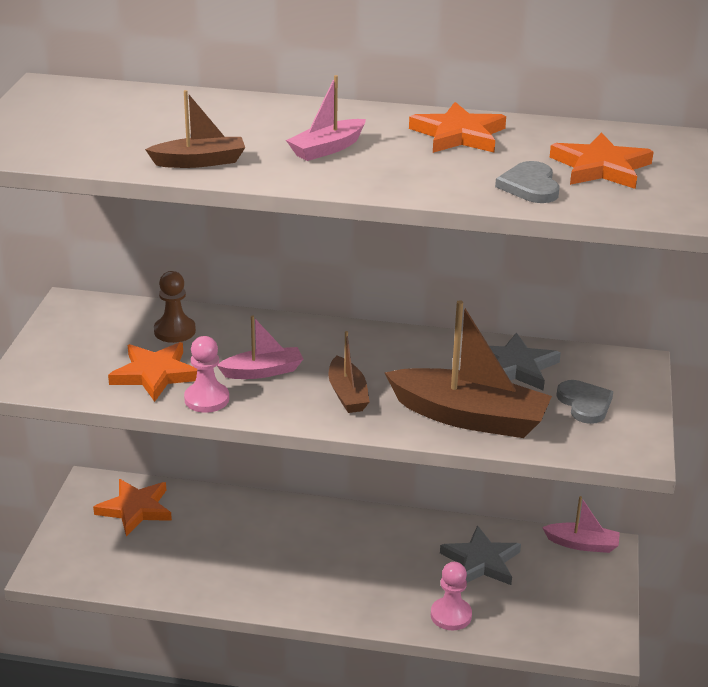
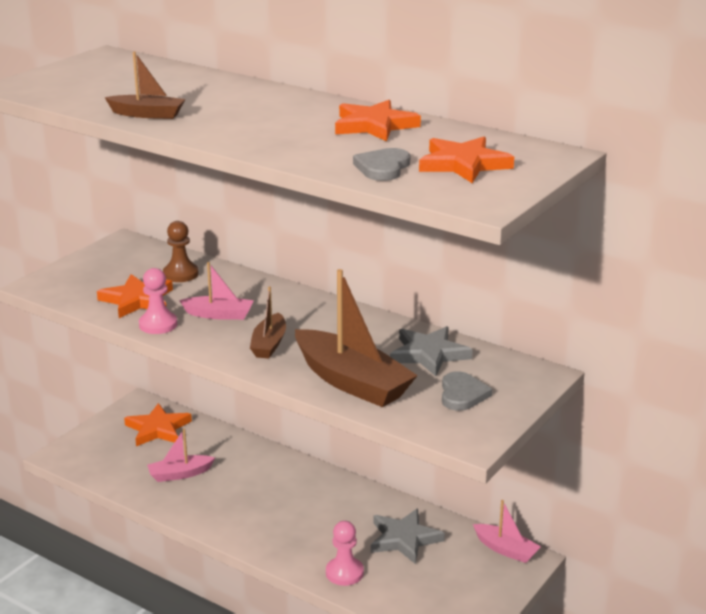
camera: 25 degrees right, 5 degrees down
pink boat [286,75,366,161] -> pink boat moved to [147,429,215,482]

